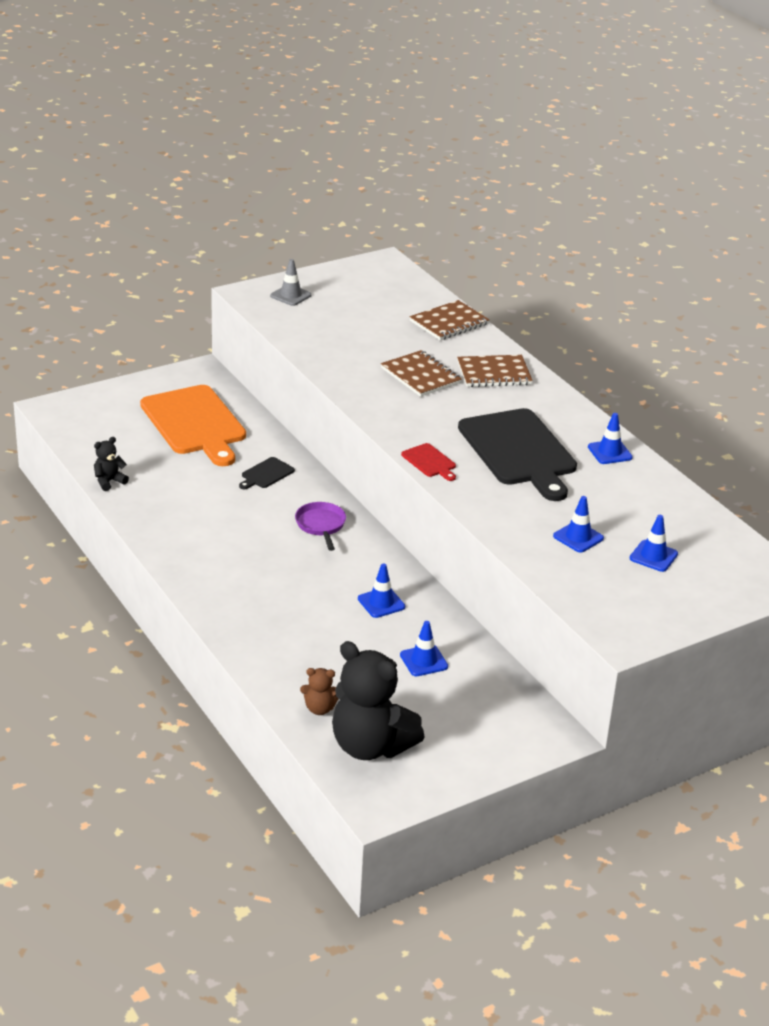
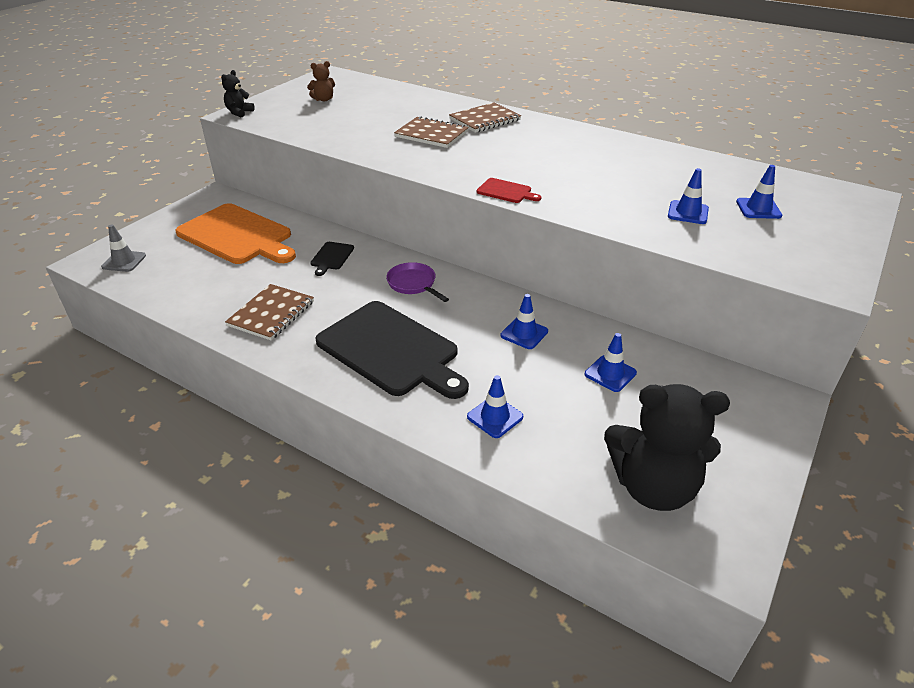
camera: 25 degrees left, 5 degrees up
black teddy bear [94,437,129,491] -> black teddy bear moved to [221,70,255,117]
grey traffic cone [270,259,312,306] -> grey traffic cone moved to [101,224,146,272]
brown teddy bear [300,668,338,715] -> brown teddy bear moved to [307,61,335,101]
brown notebook [410,300,489,340] -> brown notebook moved to [225,284,314,341]
black cutting board [458,408,577,501] -> black cutting board moved to [315,301,469,399]
blue traffic cone [588,413,633,464] -> blue traffic cone moved to [467,375,523,438]

